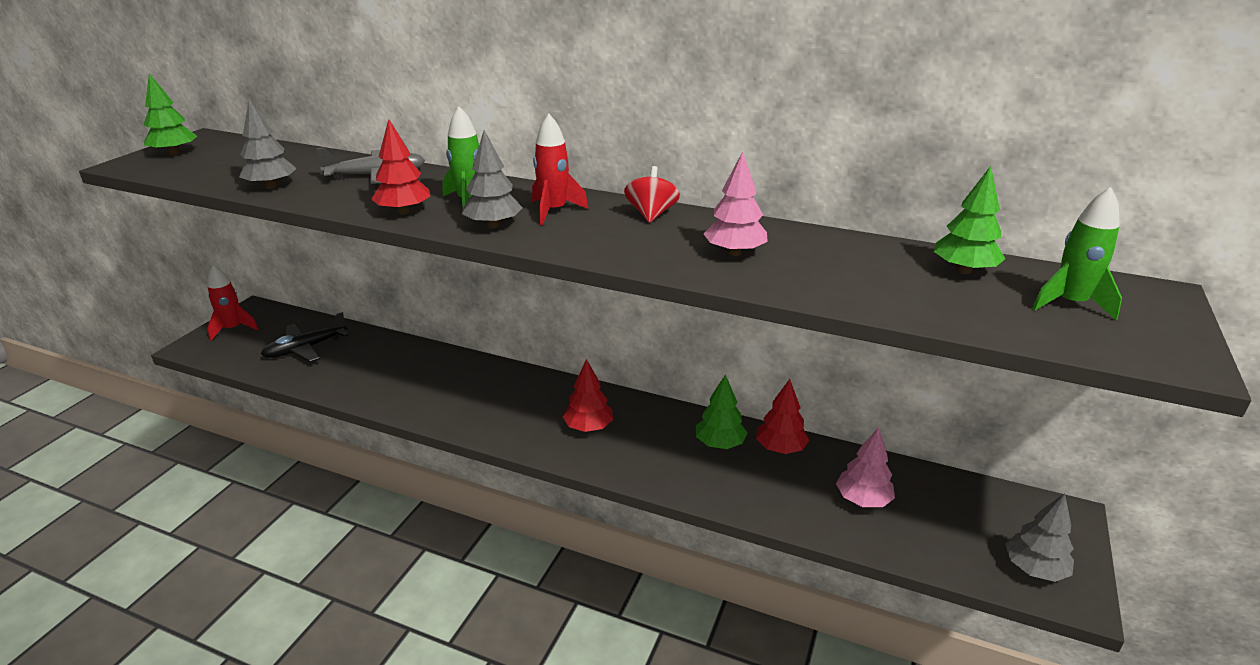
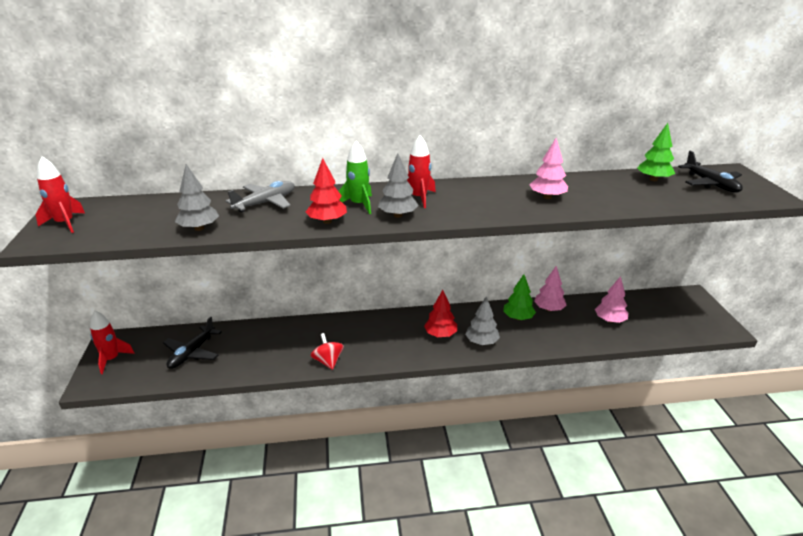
camera: 30 degrees left, 0 degrees up
green tree [143,73,197,155] -> red rocket [35,156,85,233]
red spinning top [624,166,680,223] -> red spinning top moved to [311,333,344,370]
red tree [756,379,809,454] -> pink tree [534,266,566,311]
grey tree [1005,493,1074,582] -> grey tree moved to [465,297,500,345]
green rocket [1032,187,1122,321] -> black plane [678,151,743,193]

